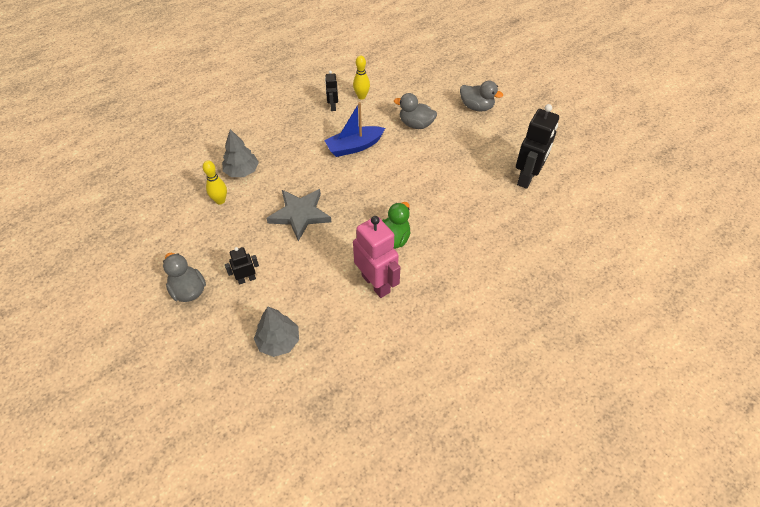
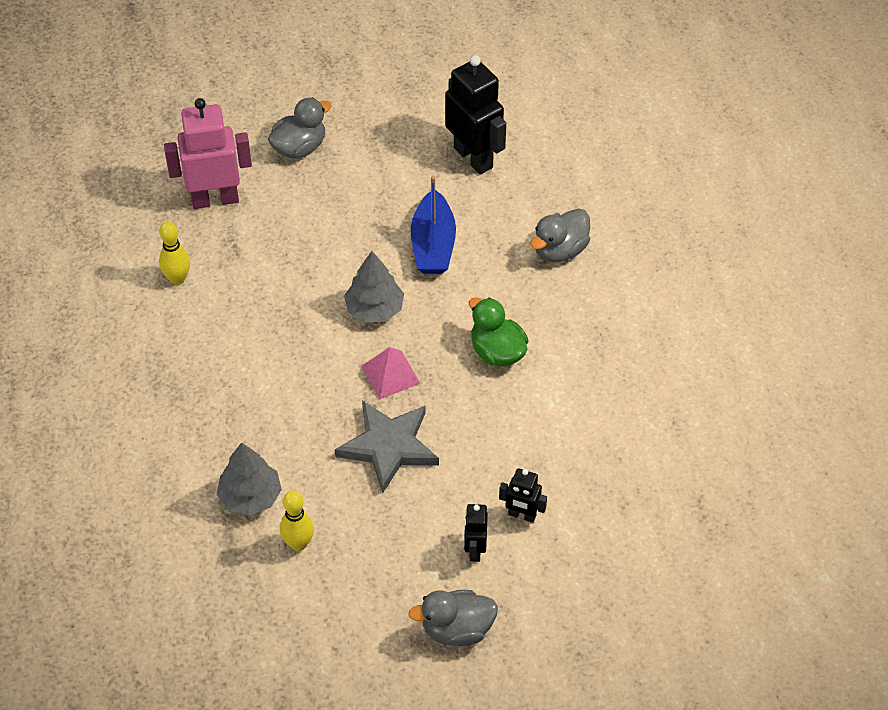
camera: 65 degrees left, 0 degrees up
grey tree [254,306,299,357] -> grey tree moved to [344,251,404,322]
blue boat [324,102,385,157] -> blue boat moved to [411,176,456,274]
black robot [325,70,338,111] -> black robot moved to [499,468,547,523]
pink robot [353,216,400,298] -> pink robot moved to [164,98,252,209]
grey duck [394,93,437,129] -> grey duck moved to [530,208,590,262]
none -> pink pyramid [361,347,420,399]

